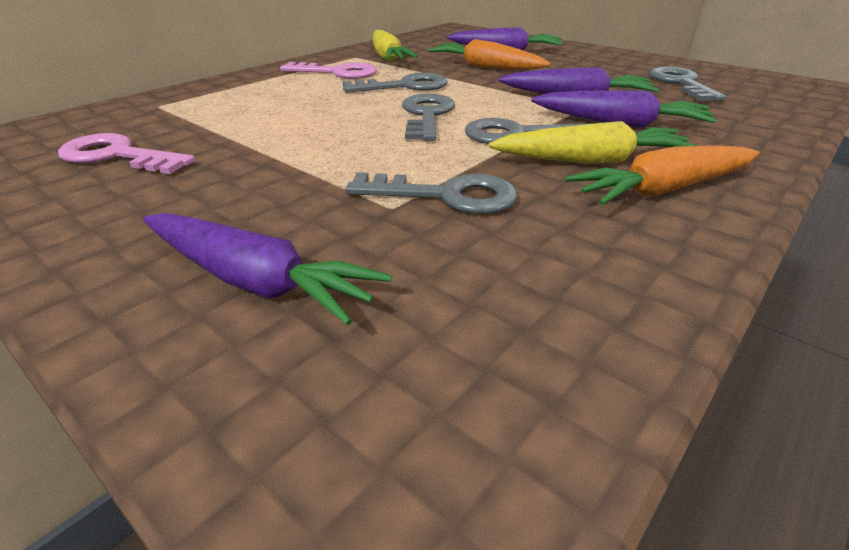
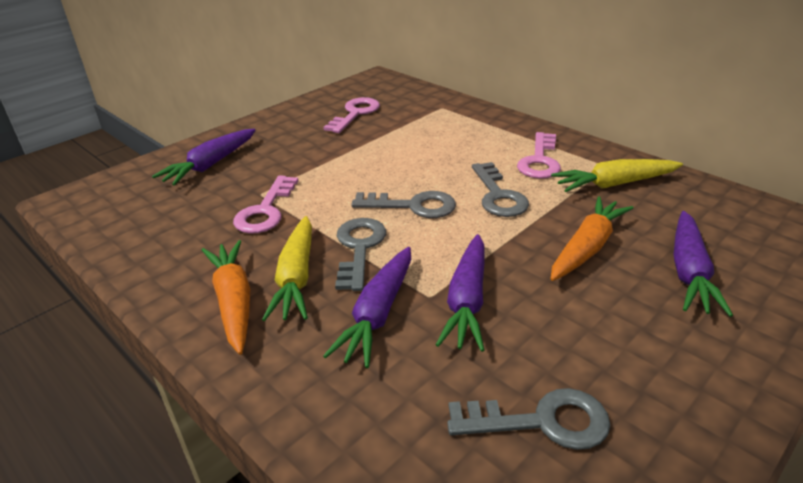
camera: 95 degrees right, 0 degrees up
grey key [346,172,518,214] -> pink key [233,175,299,234]

